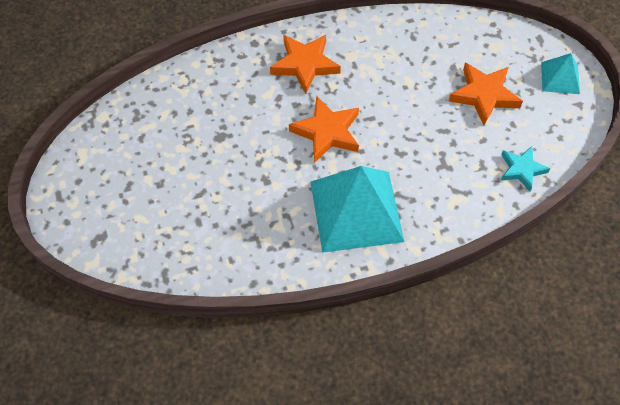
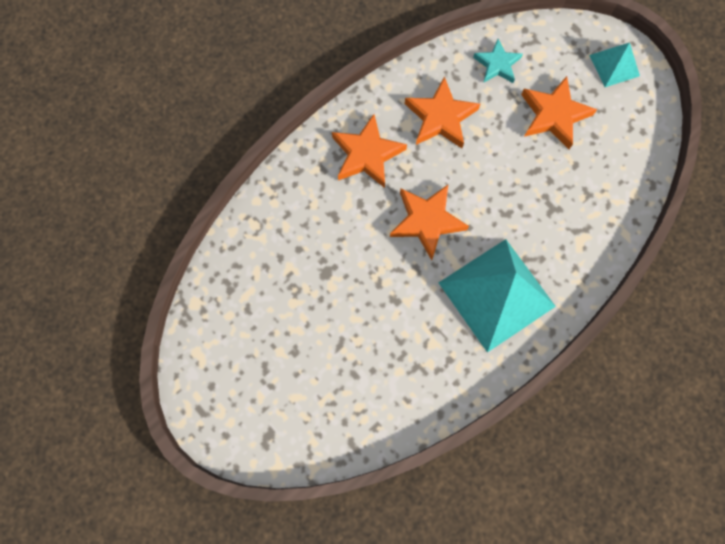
camera: 25 degrees left, 15 degrees up
turquoise star [501,146,550,191] -> turquoise star moved to [473,39,523,83]
none -> orange star [405,76,480,148]

